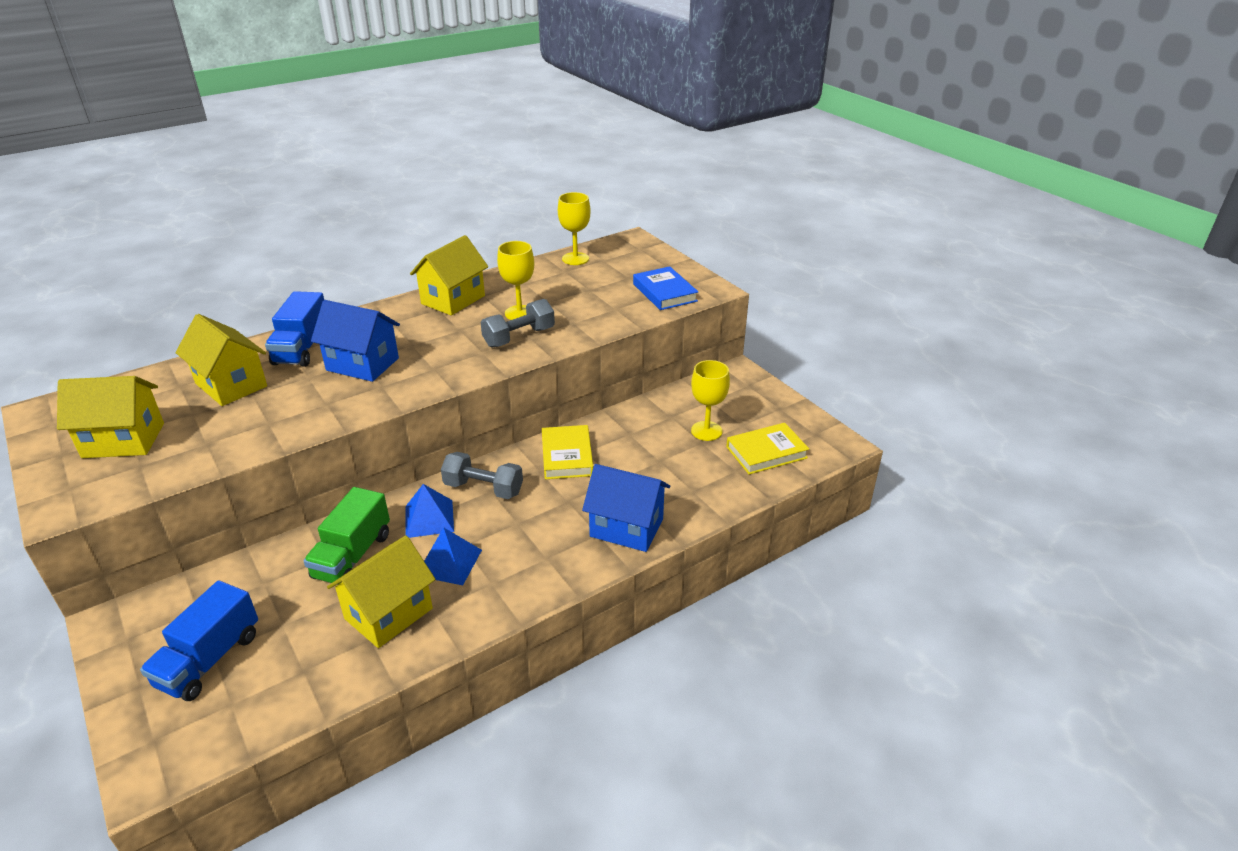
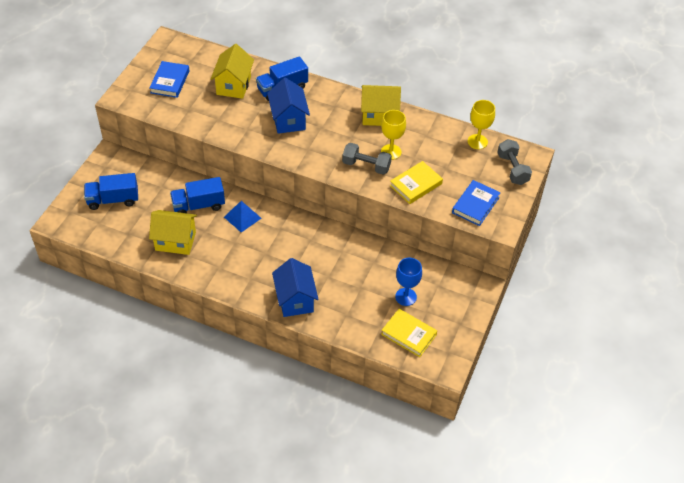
camera: 55 degrees right, 15 degrees up
yellow house [57,376,164,458] -> blue book [149,61,190,98]
green truck [304,487,390,585] -> blue truck [170,177,225,213]
blue pyramid [424,527,482,586] -> none
grey dumbbell [441,452,523,499] -> grey dumbbell moved to [497,139,532,185]
yellow book [542,425,593,479] -> yellow book moved to [390,161,443,204]
yellow goblet [691,360,730,441] -> blue goblet [395,258,422,306]

